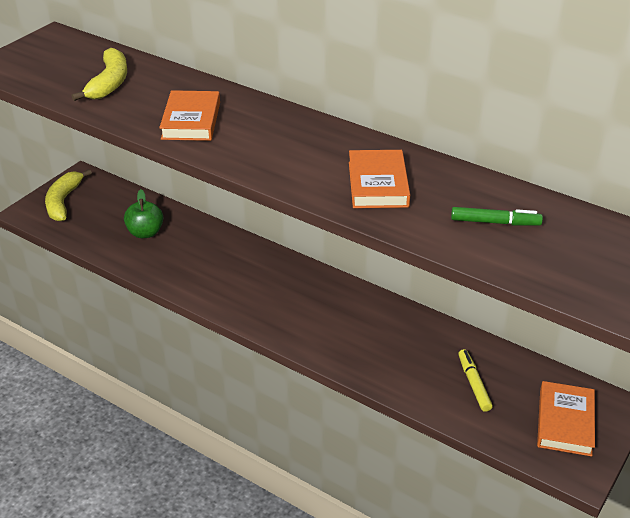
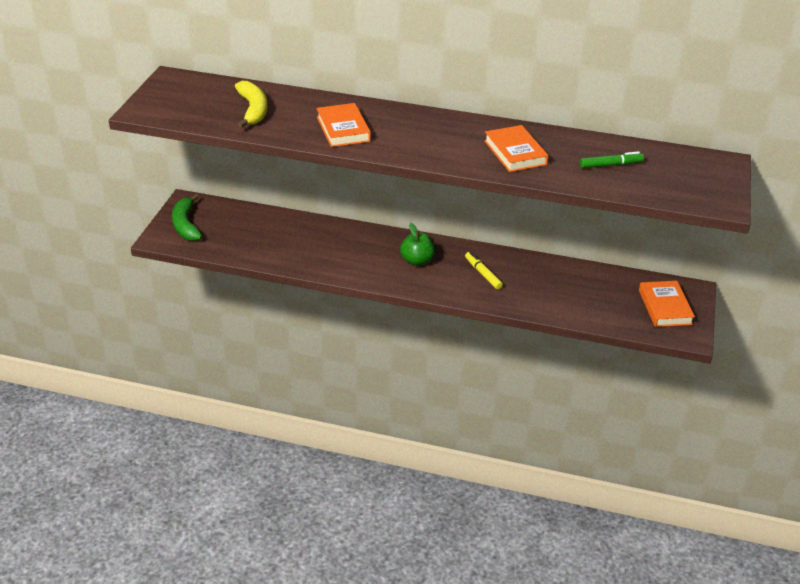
camera: 20 degrees left, 0 degrees up
yellow banana [45,169,92,221] -> green banana [172,194,202,241]
green apple [124,189,163,238] -> green apple moved to [400,223,435,266]
yellow marker [458,349,493,412] -> yellow marker moved to [465,252,503,289]

